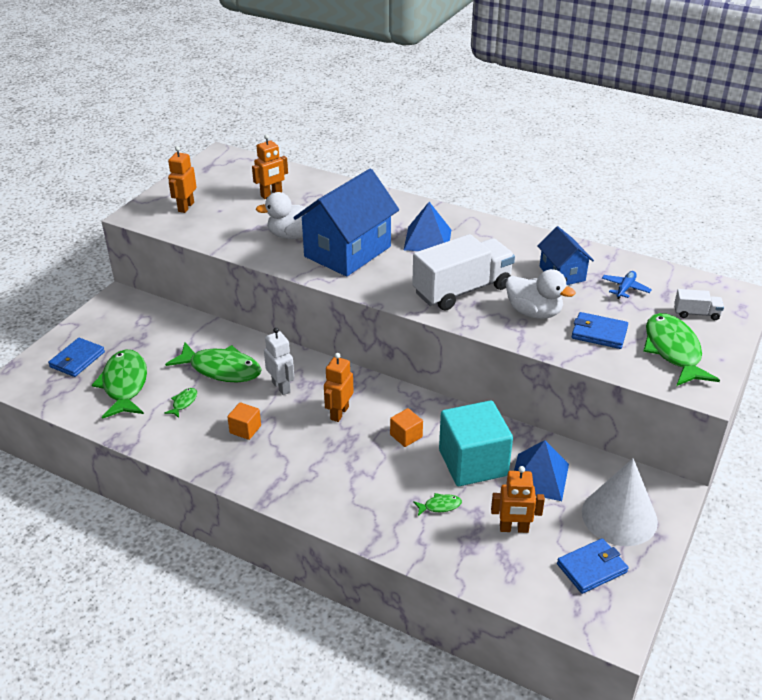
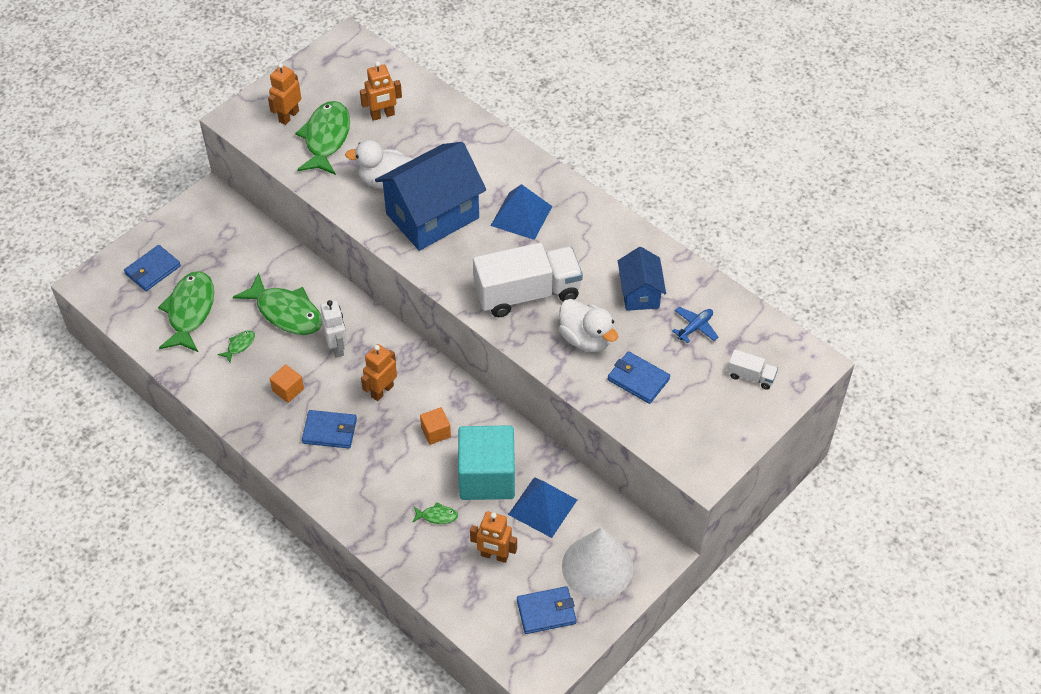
camera: 15 degrees right, 15 degrees up
green fish [643,313,720,386] -> green fish moved to [295,101,350,175]
none -> blue wallet [302,410,357,448]

